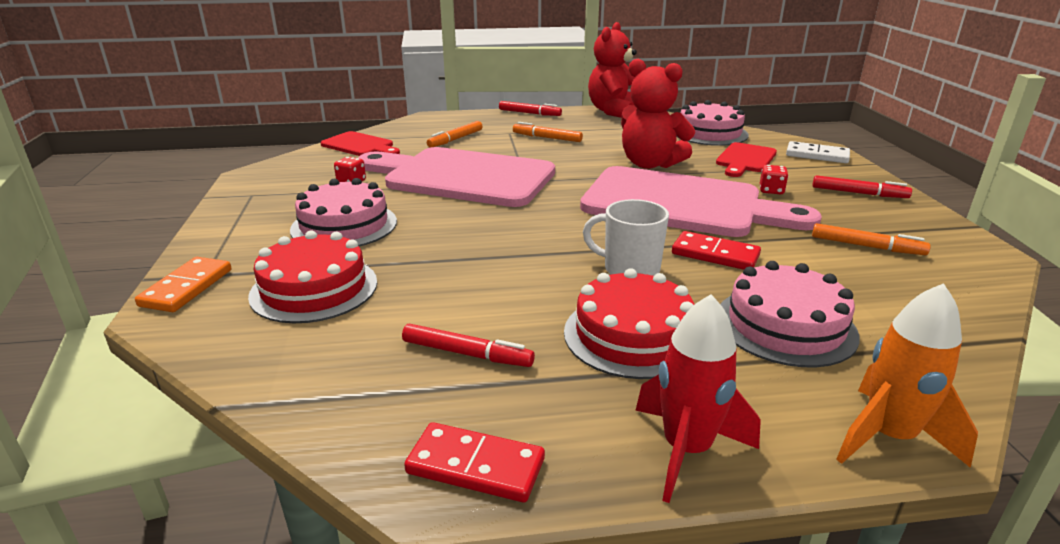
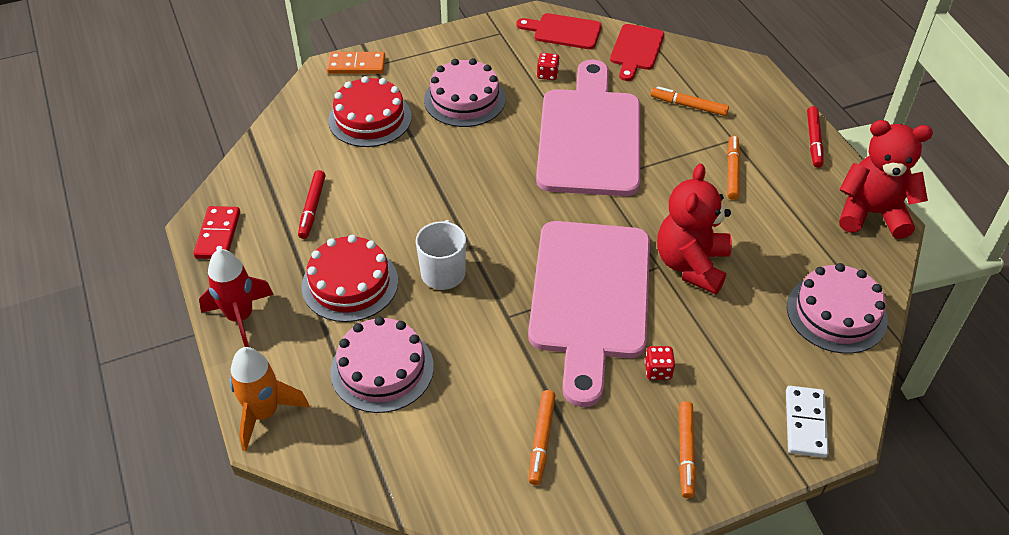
camera: 75 degrees right, 20 degrees up
red domino [672,231,761,270] -> none
red cutting board [716,142,777,177] -> red cutting board moved to [516,13,602,49]
red marker [812,175,912,198] -> orange marker [679,401,696,498]

